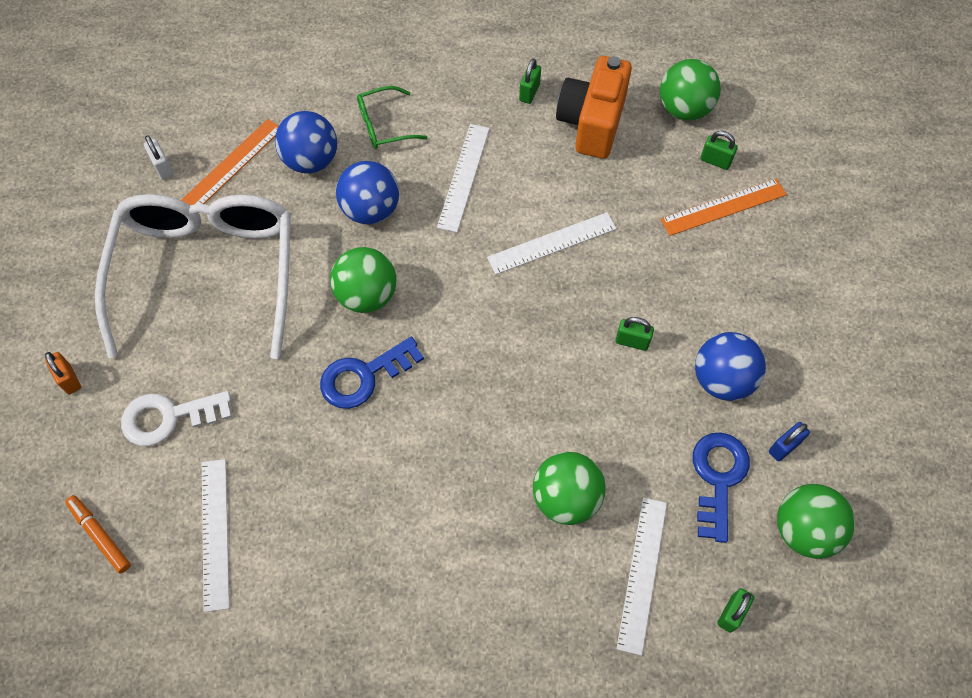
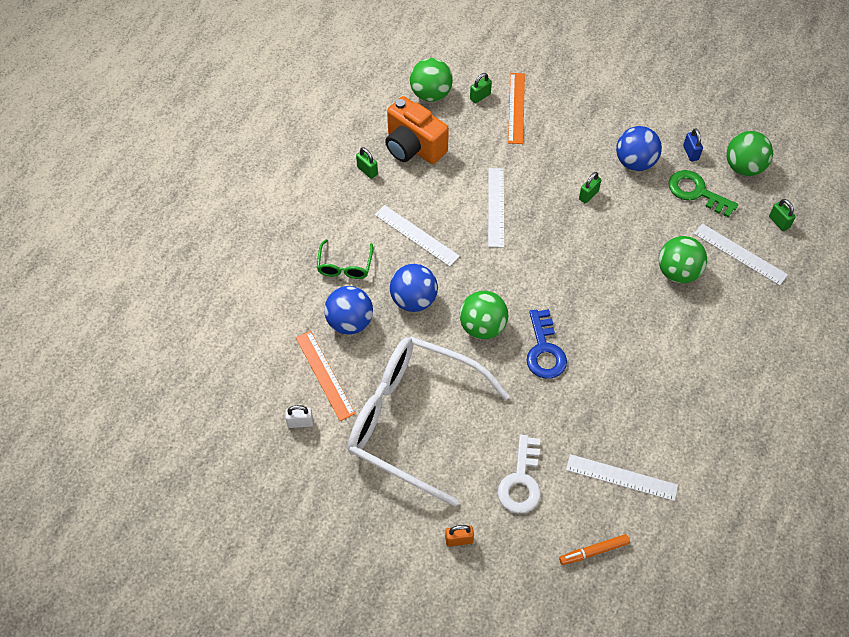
camera: 65 degrees left, 5 degrees down
blue key [693,433,750,543] -> green key [668,170,738,218]

